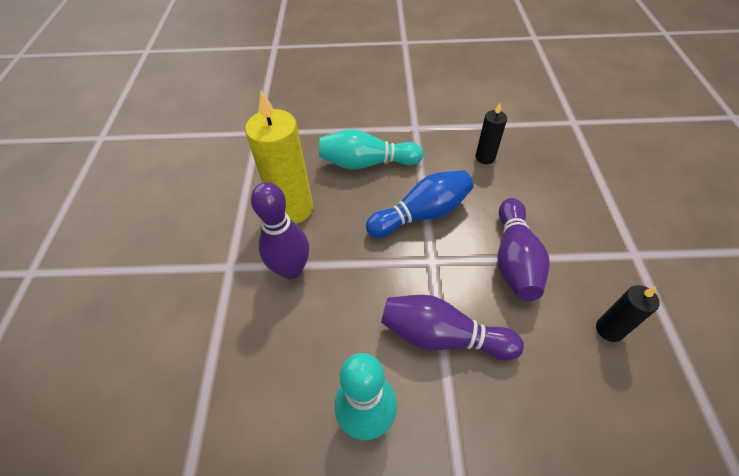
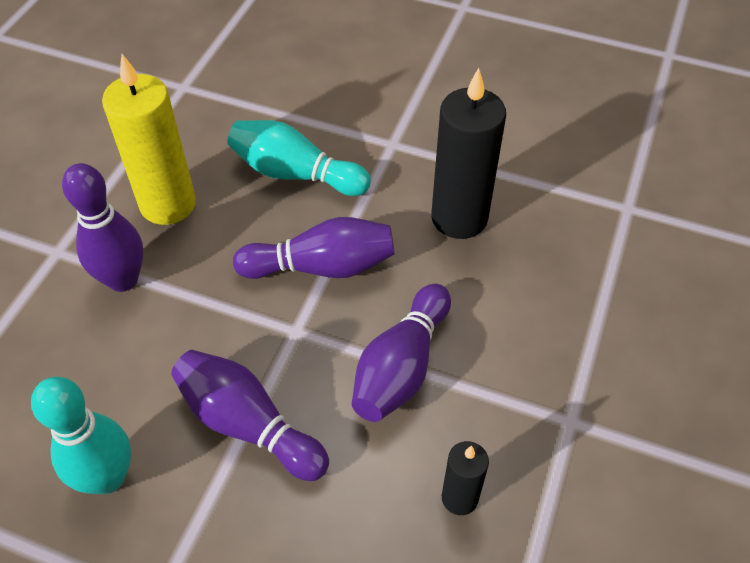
camera: 20 degrees right, 0 degrees up
blue bowling pin [366,170,474,238] -> purple bowling pin [233,217,395,279]
black candle [476,103,507,164] -> black candle [431,68,506,239], size x1.93

